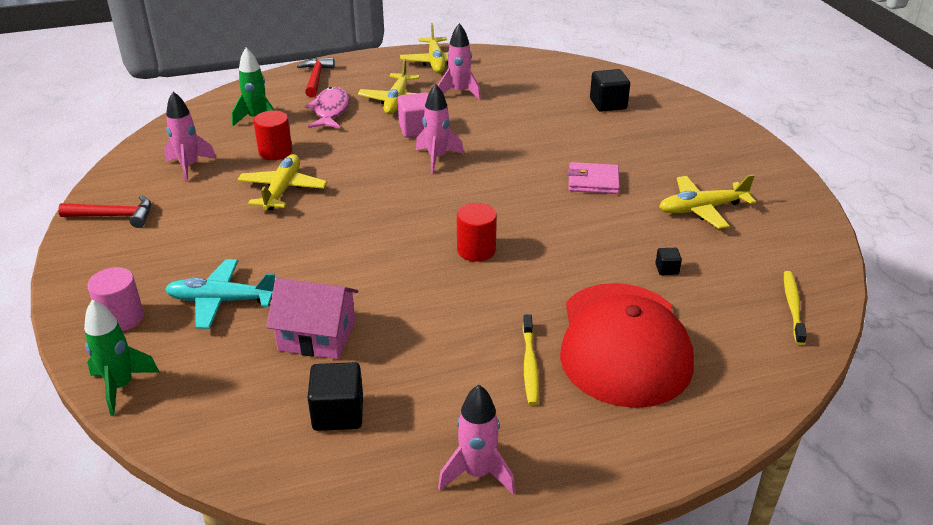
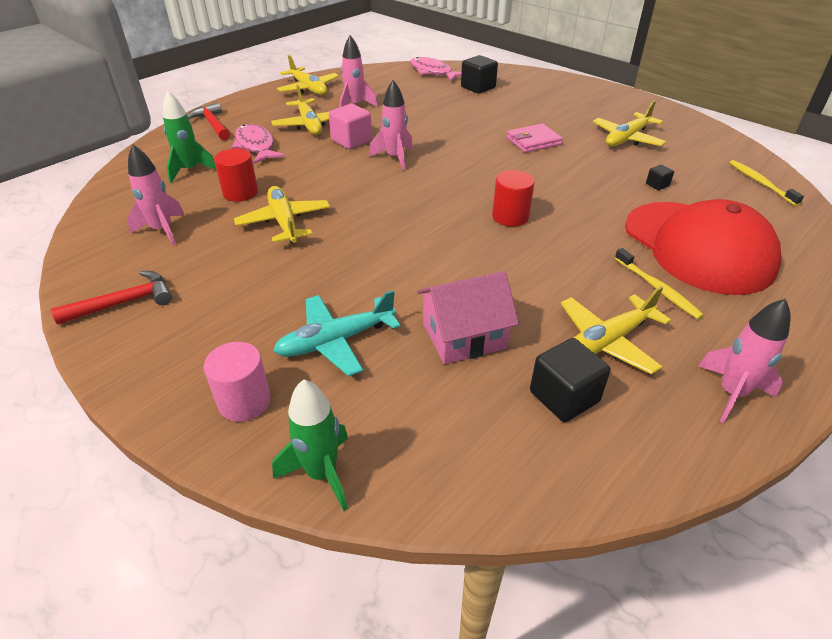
camera: 30 degrees left, 5 degrees up
none -> pink fish [410,57,461,81]
none -> yellow plane [561,286,671,375]

